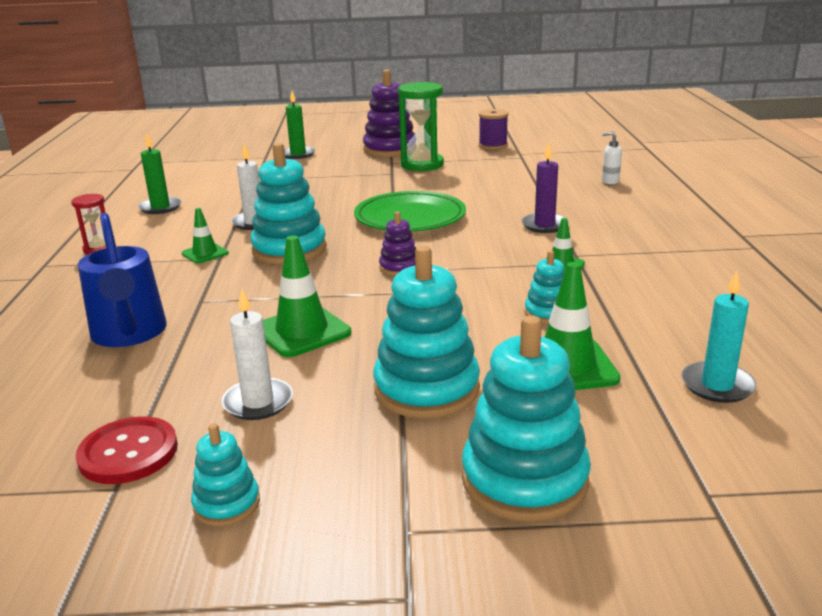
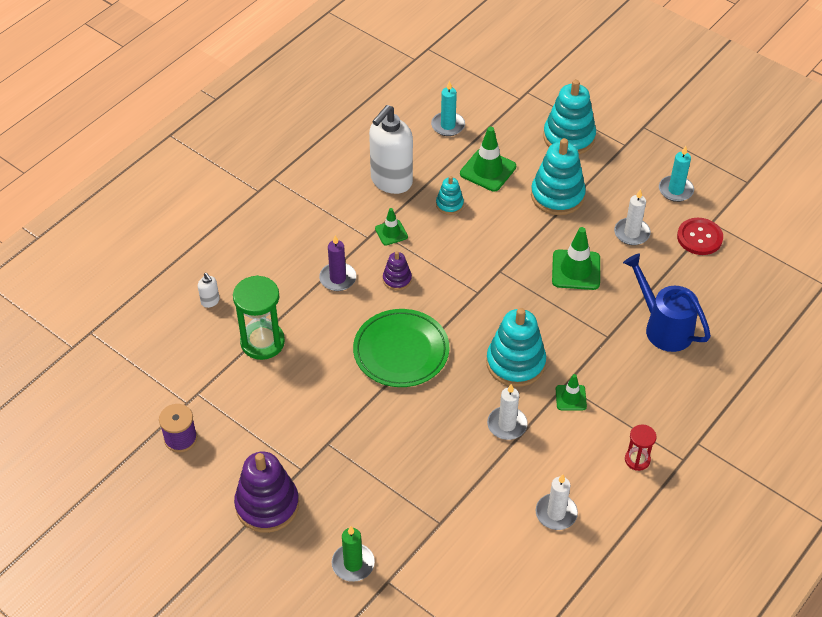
camera: 140 degrees left, 25 degrees up
blue watering can [78,213,167,347] -> blue watering can turned 60 degrees counterclockwise [623,253,711,352]
green candle [138,133,182,214] -> white candle [536,474,578,530]
turquoise stacking toy [191,423,260,526] -> turquoise candle [659,146,694,202]
purple stacking toy [379,211,416,276] -> purple stacking toy moved to [383,251,412,291]
green hourglass [398,82,444,171] -> green hourglass moved to [233,275,285,360]
none -> white soap dispenser [369,105,413,194]

